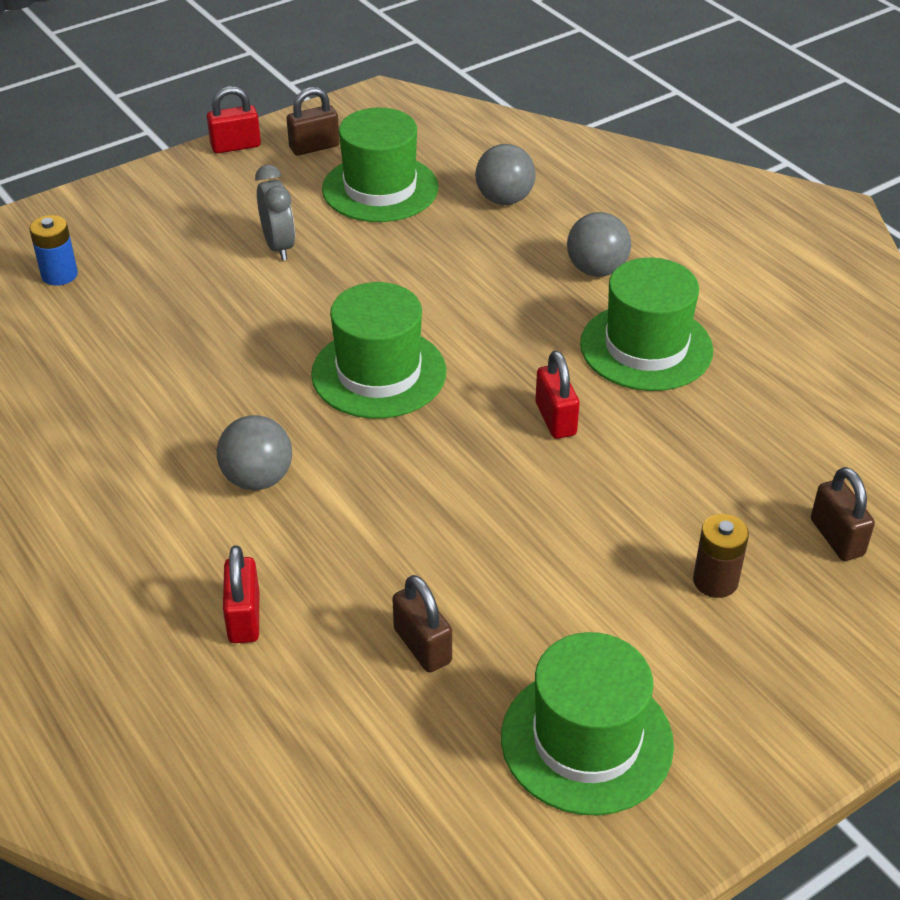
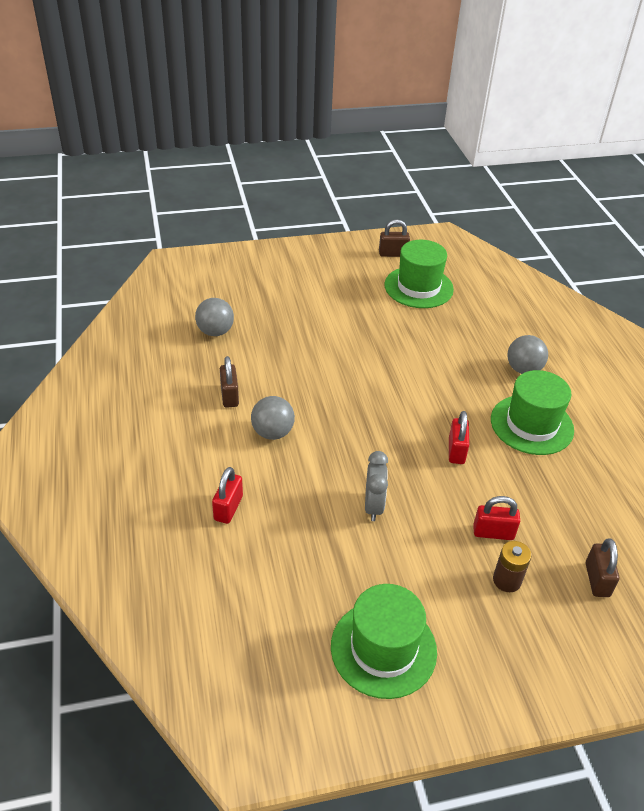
camera: 20 degrees right, 0 degrees up
blue battery [29,215,78,286] -> none
red padlock [207,86,261,153] -> red padlock moved to [473,496,520,540]
grey clock [255,165,295,261] -> grey clock moved to [365,451,388,521]
green hat [311,282,446,419] -> none
brown padlock [392,575,452,673] -> brown padlock moved to [220,356,239,408]
grey ball [475,144,536,205] -> grey ball moved to [195,298,234,336]

